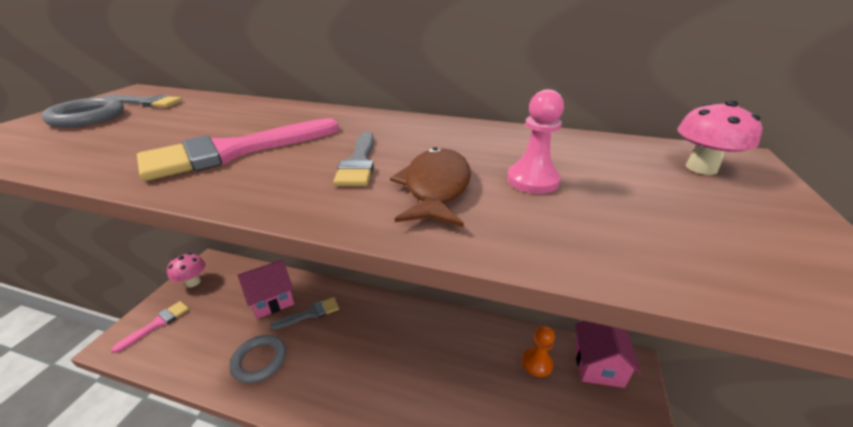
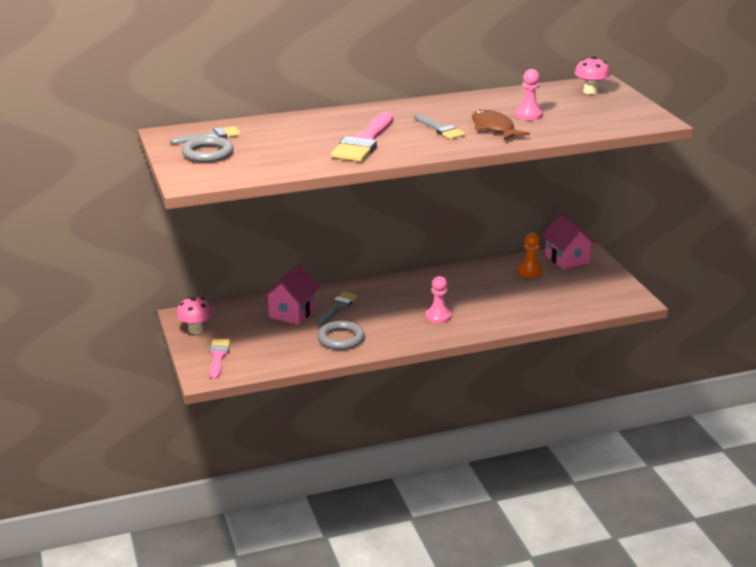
camera: 35 degrees left, 5 degrees down
none -> pink pawn [426,276,452,323]

